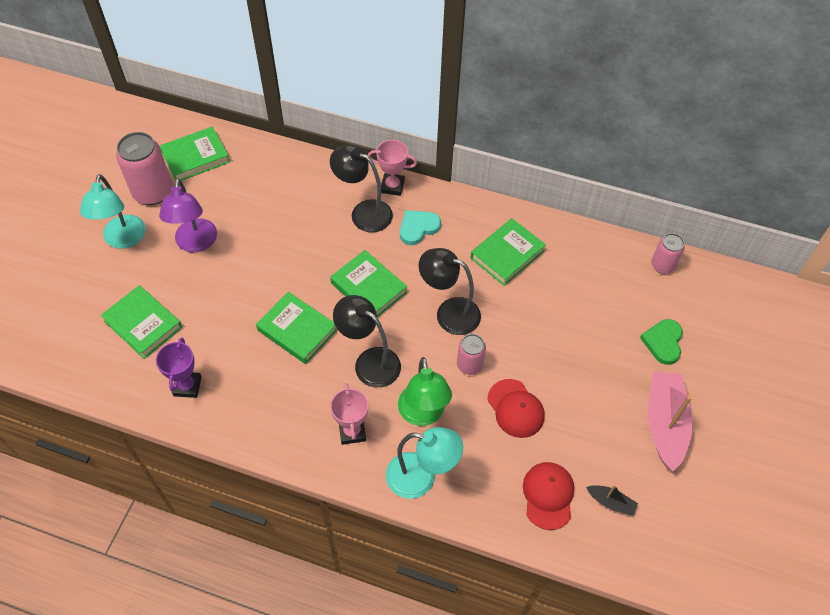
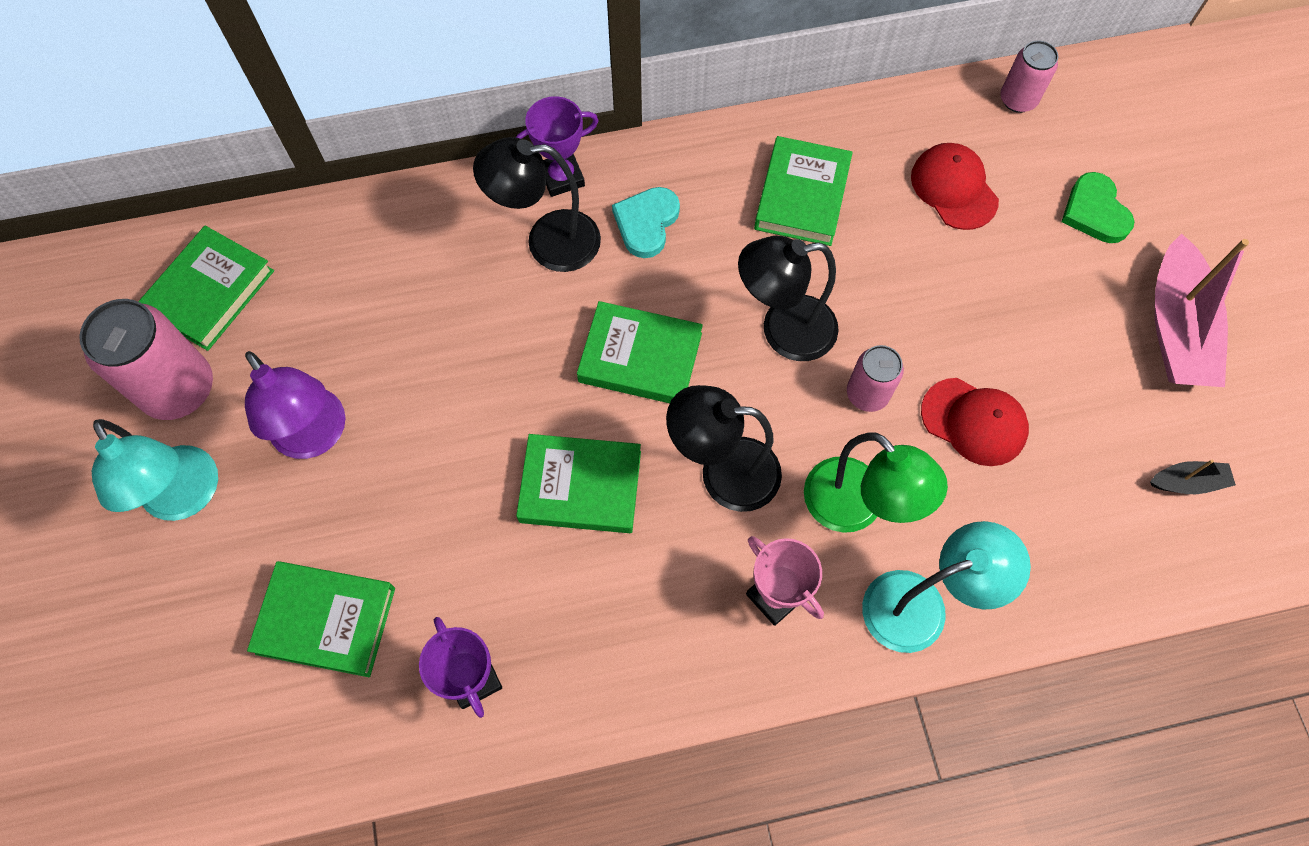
camera: 30 degrees left, 10 degrees up
pink trophy [368,140,417,196] -> purple trophy [515,96,599,197]
red cap [523,462,574,530] -> red cap moved to [911,143,999,230]
pink boat [648,371,693,472] -> pink boat turned 150 degrees counterclockwise [1155,233,1249,387]

